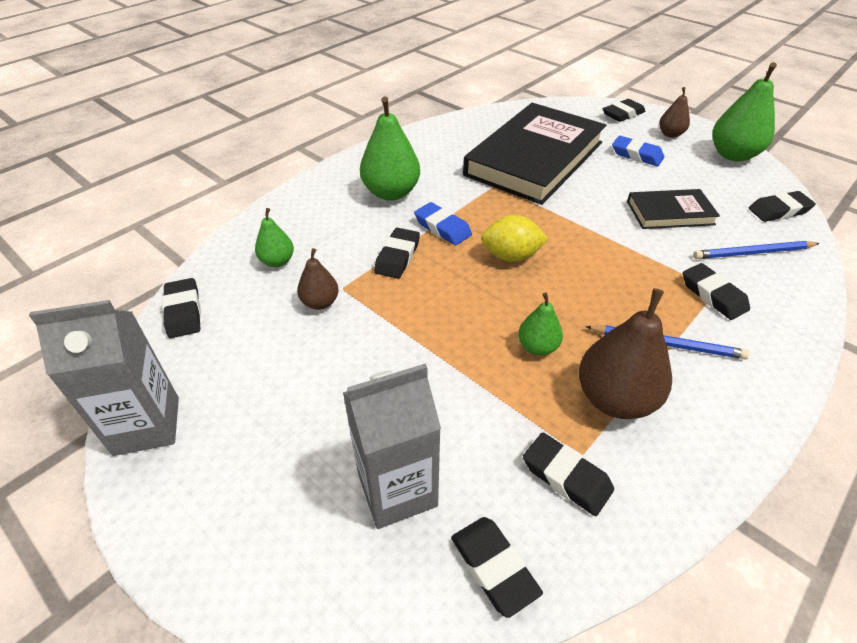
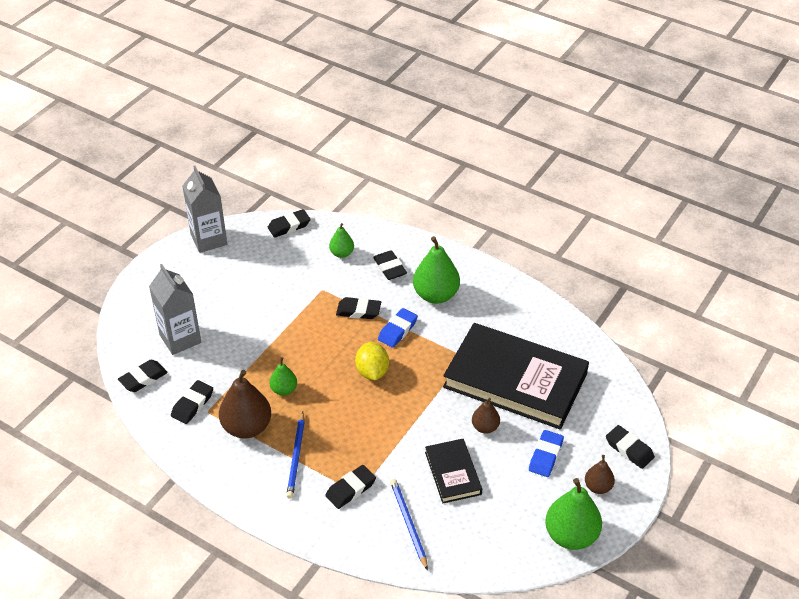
camera: 80 degrees right, 0 degrees up
brown pear [297,248,339,310] -> brown pear moved to [472,398,500,434]
black eraser [749,191,816,222] -> black eraser moved to [373,250,407,280]

